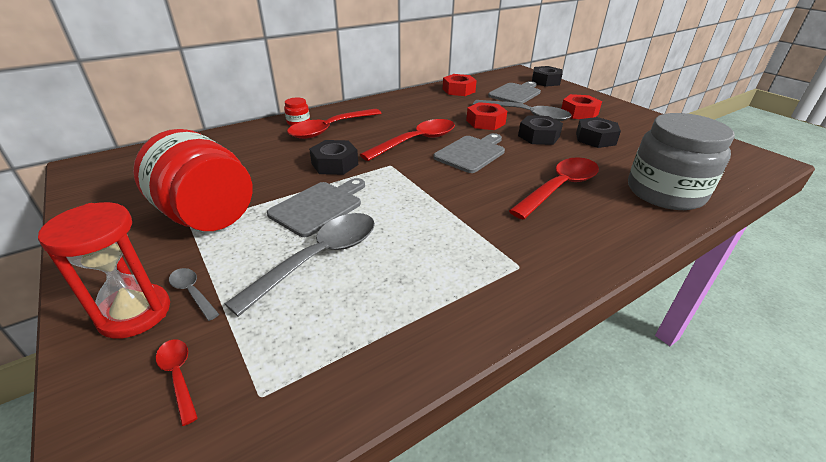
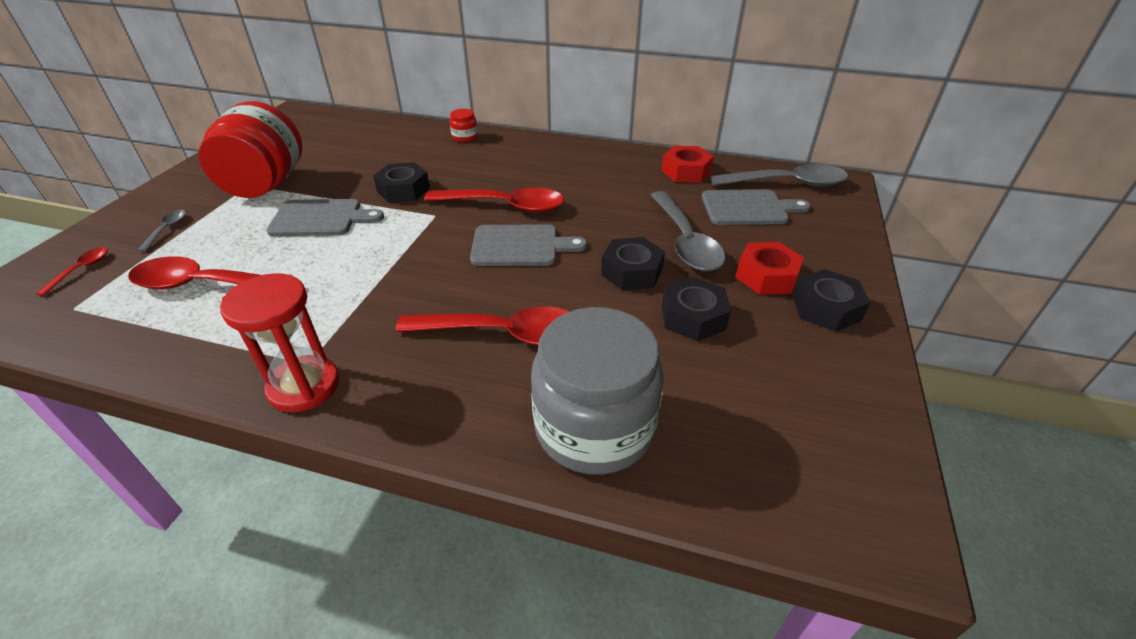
camera: 50 degrees right, 5 degrees up
red hourglass [38,202,170,339] -> red hourglass moved to [220,273,339,412]
grey spoon [225,213,375,317] -> grey spoon moved to [711,164,848,187]
red spoon [287,109,381,139] -> red spoon moved to [128,256,302,289]
red nut [466,102,507,130] -> none
black nut [532,66,562,87] -> black nut moved to [793,269,870,332]

